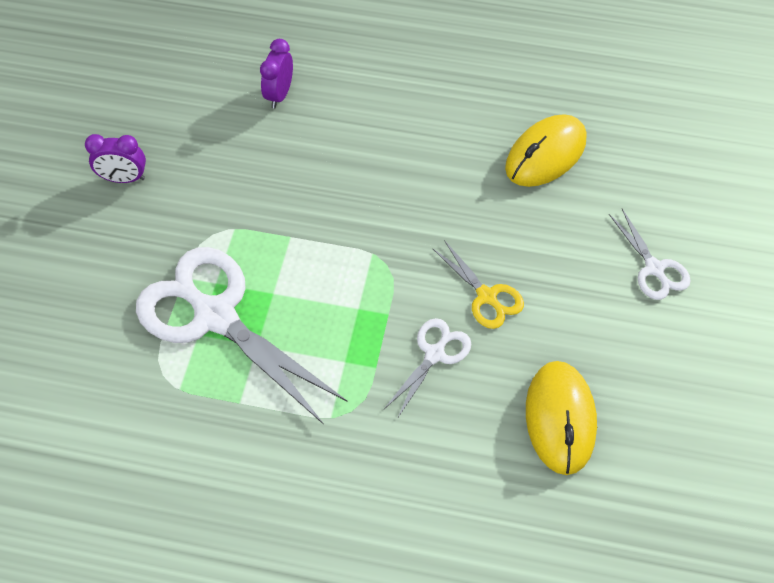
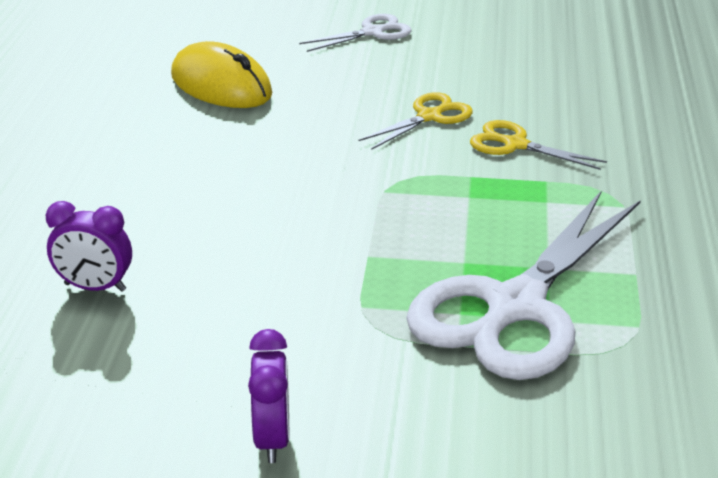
camera: 95 degrees left, 25 degrees down
white scissors [384,318,471,419] -> yellow scissors [470,120,607,170]
yellow mouse [526,361,597,475] -> none

